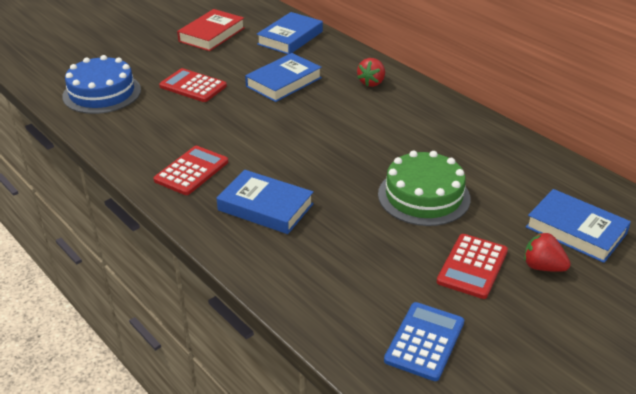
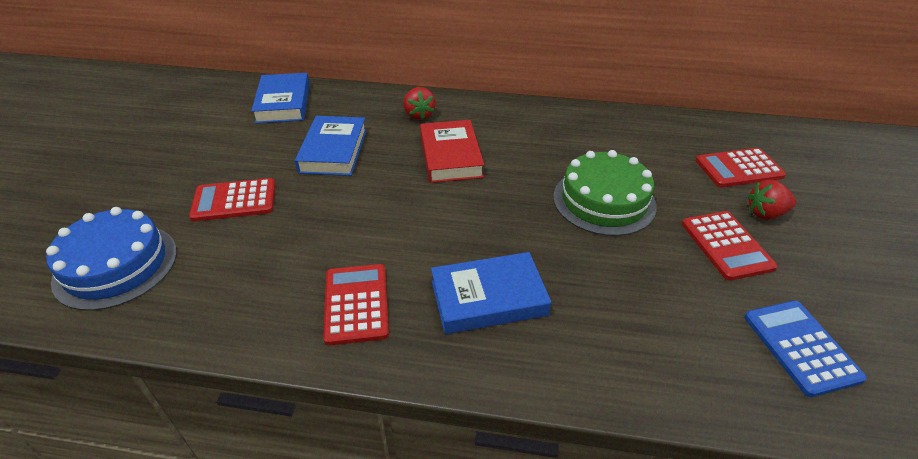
camera: 40 degrees left, 5 degrees up
red book [177,9,245,51] -> red book moved to [420,120,484,183]
blue book [526,189,631,263] -> red calculator [696,148,786,187]

